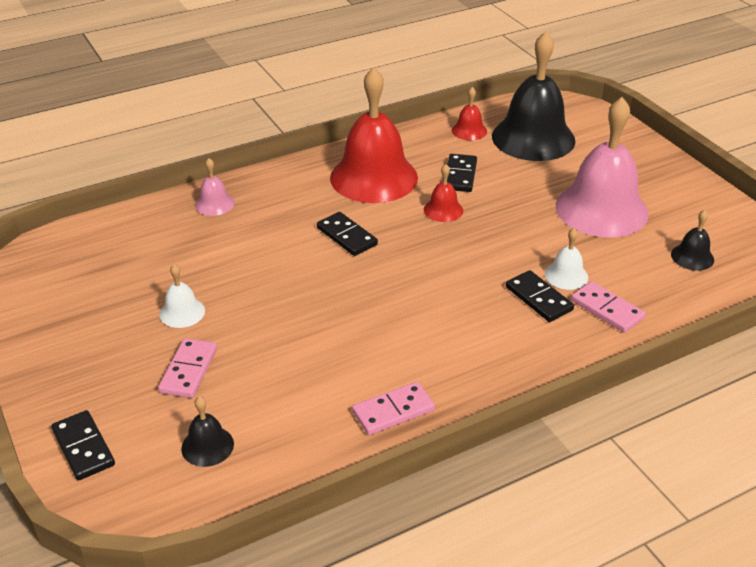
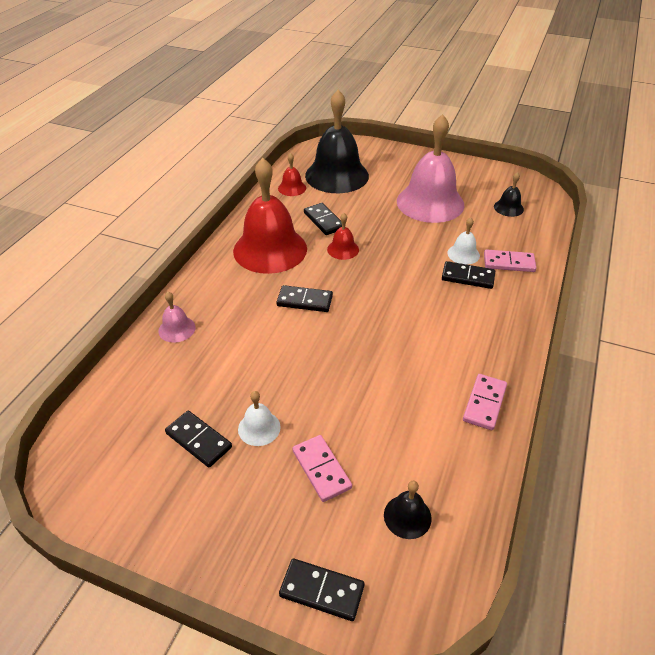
camera: 40 degrees left, 5 degrees up
none -> black domino [165,411,232,467]

